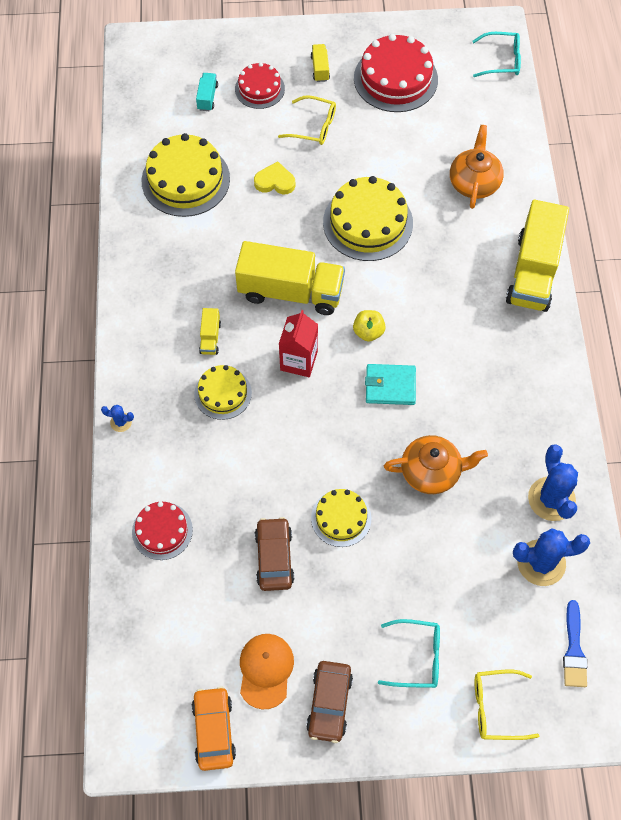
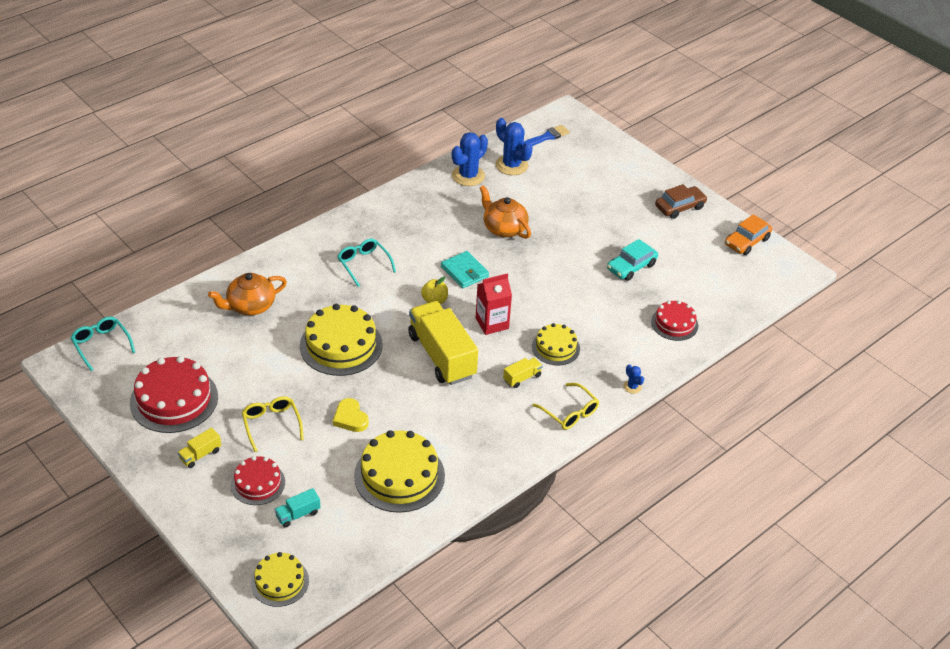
camera: 130 degrees left, 20 degrees down
orange cap [240,634,294,709] -> none
brown car [255,517,294,591] -> turquoise car [607,239,658,281]
yellow cake [311,489,371,547] -> yellow cake moved to [251,552,309,607]
turquoise glasses [378,619,440,688] -> turquoise glasses moved to [337,239,396,287]
yellow glasses [475,669,539,740] -> yellow glasses moved to [532,383,599,430]
yellow truck [506,200,569,312] -> none

